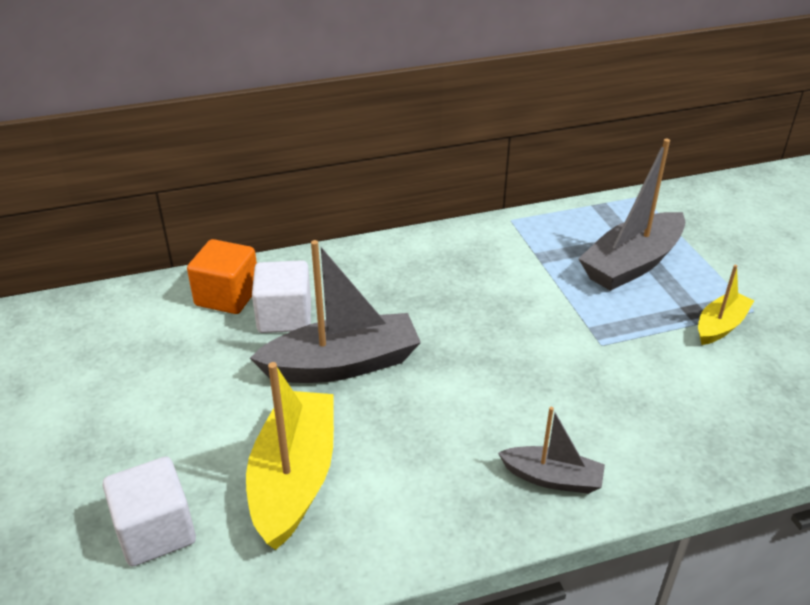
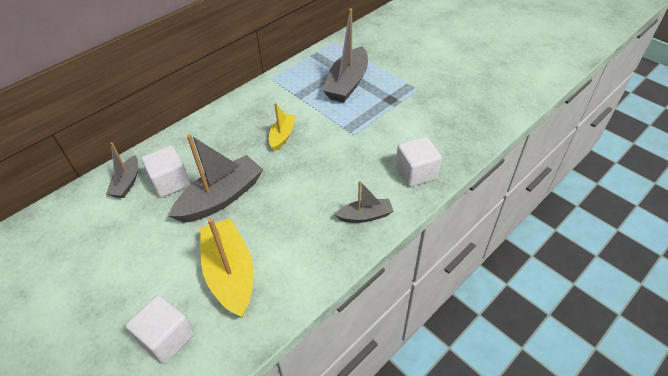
camera: 25 degrees left, 10 degrees up
orange cube [187,239,257,314] -> grey boat [106,142,138,198]
yellow boat [698,265,754,345] -> yellow boat moved to [269,103,296,151]
none -> white cube [396,136,442,187]

